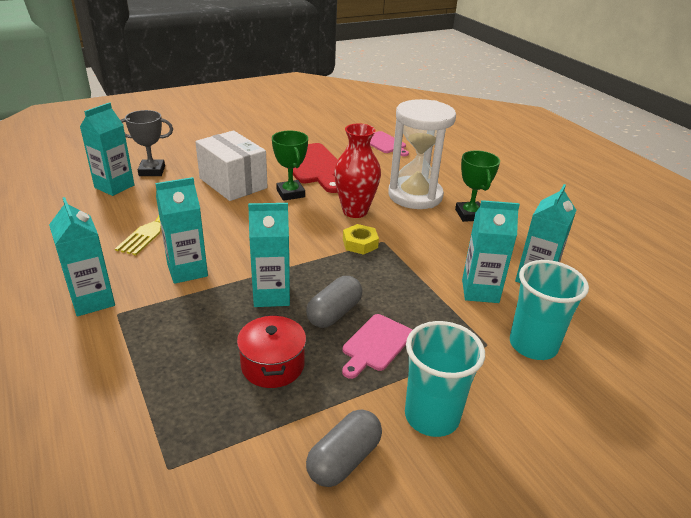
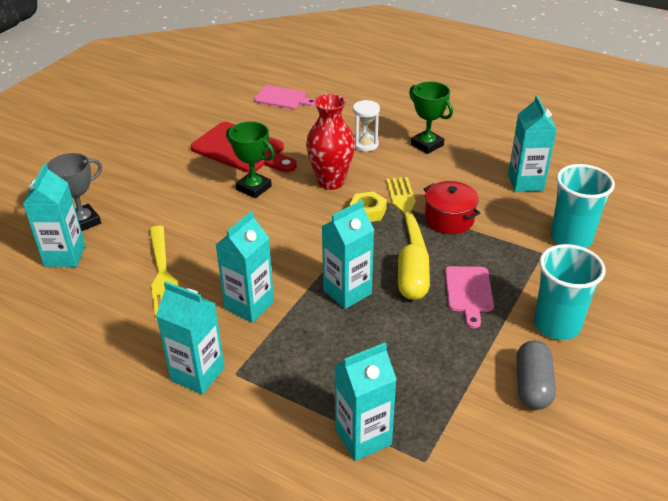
camera: 30 degrees left, 5 degrees up
white box [195,130,267,201] -> none
red pot [237,315,306,388] -> red pot moved to [424,181,480,234]
grey capsule [306,276,363,328] -> yellow capsule [398,244,430,300]
white hourglass [388,99,456,209] -> white hourglass [353,100,380,152], size x0.46
turquoise carton [462,200,520,303] -> turquoise carton moved to [334,342,397,461]
none -> yellow fork [386,177,427,251]

